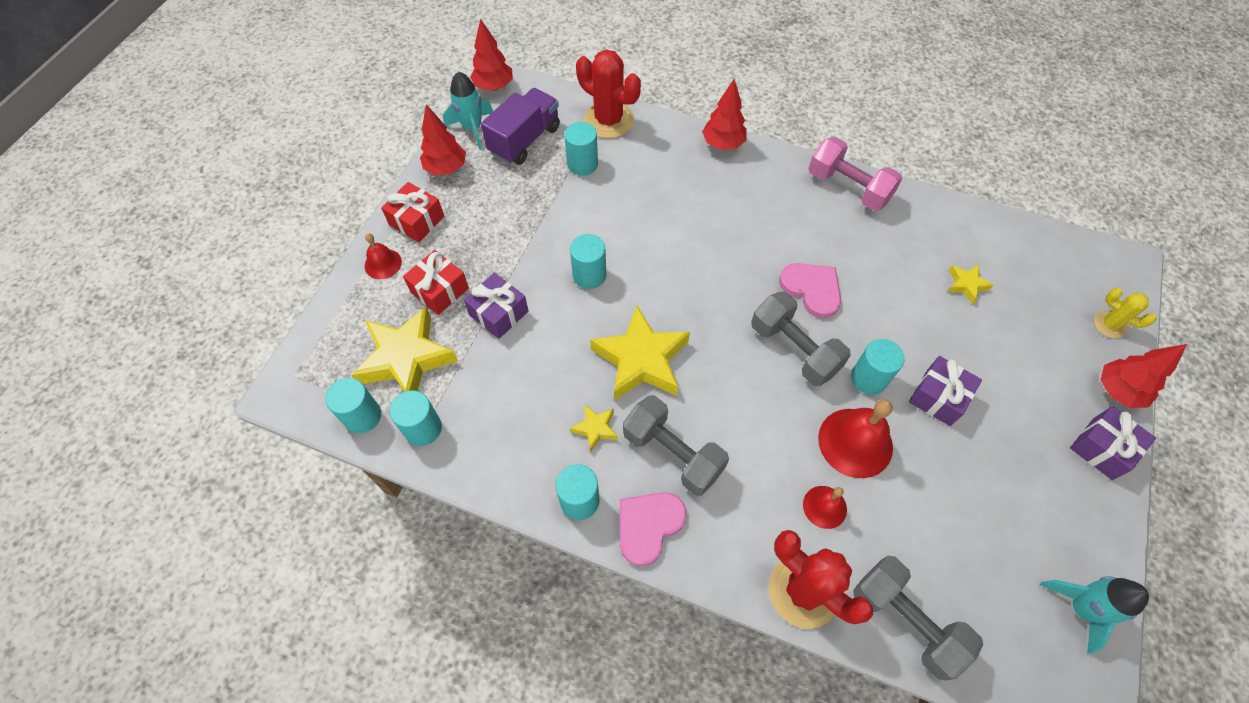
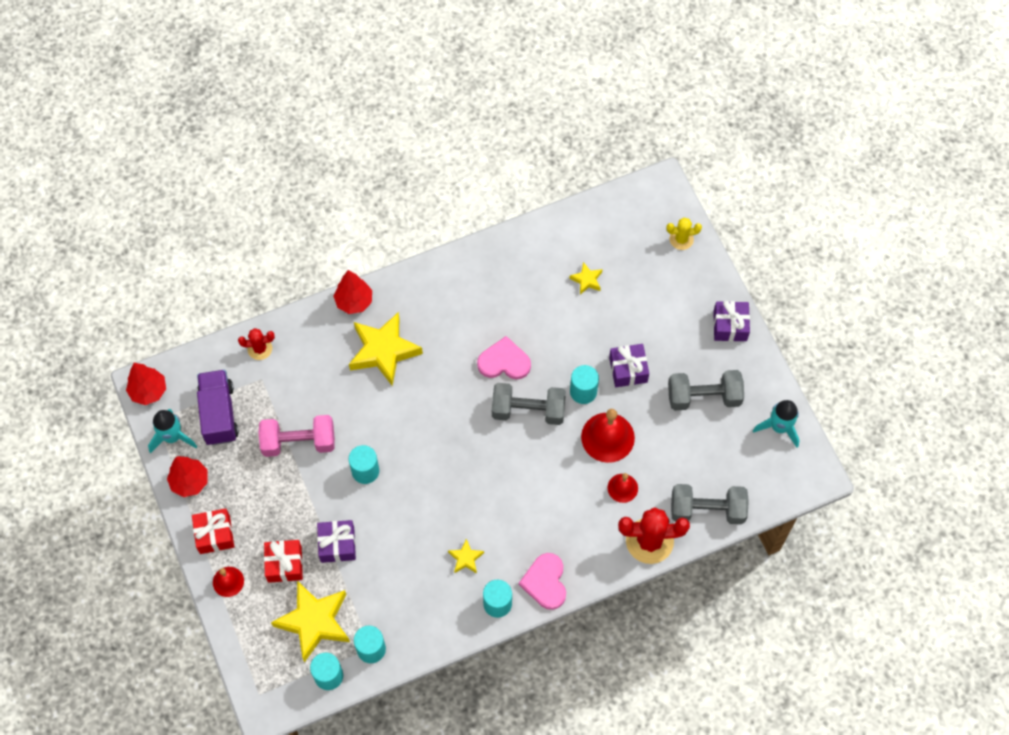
camera: 45 degrees left, 5 degrees up
turquoise cylinder [564,122,598,176] -> none
red cactus [576,50,641,139] -> red cactus [238,328,275,360], size x0.54
yellow star [590,306,690,401] -> yellow star moved to [349,312,423,386]
grey dumbbell [623,395,729,496] -> grey dumbbell moved to [668,370,744,411]
pink dumbbell [808,137,902,211] -> pink dumbbell moved to [259,415,335,457]
red tree [1101,344,1187,408] -> none

